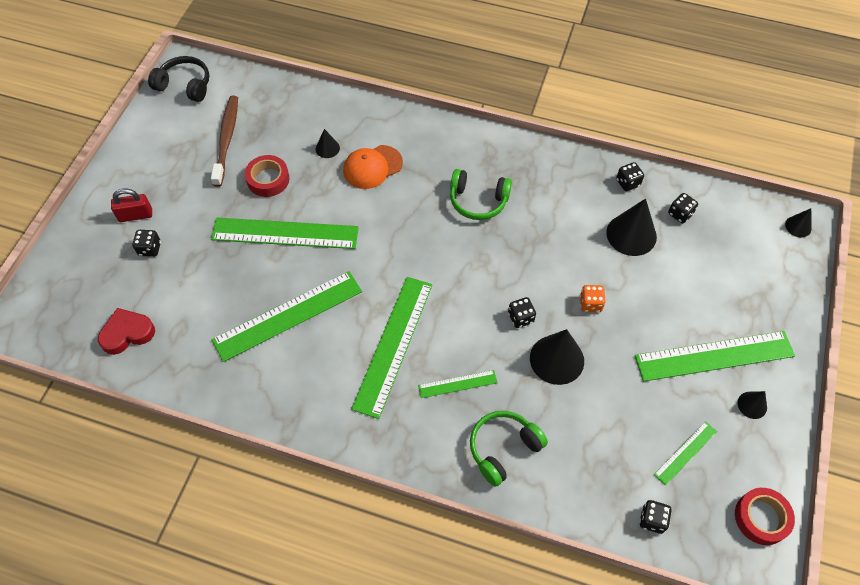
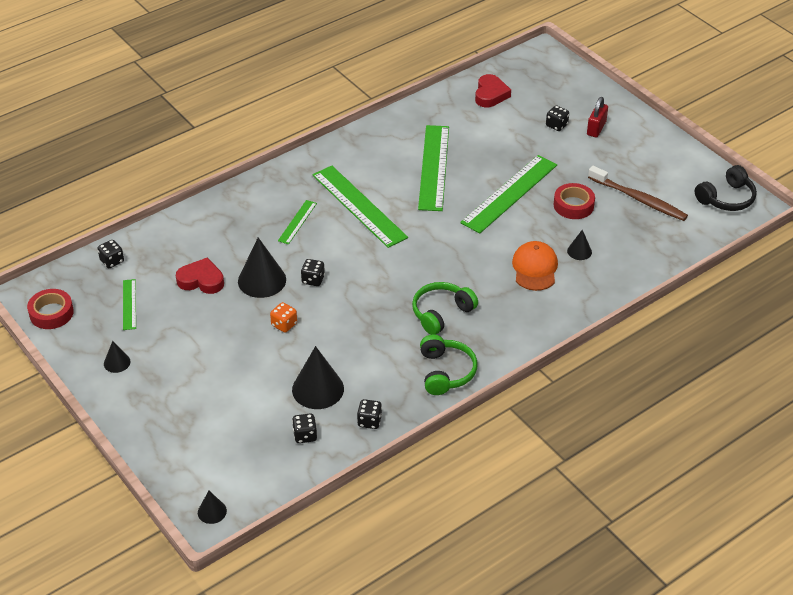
camera: 125 degrees right, 15 degrees down
green headphones [470,411,548,487] -> green headphones moved to [420,335,477,395]
green ruler [635,331,795,382] -> none
none -> red heart [176,257,224,294]

